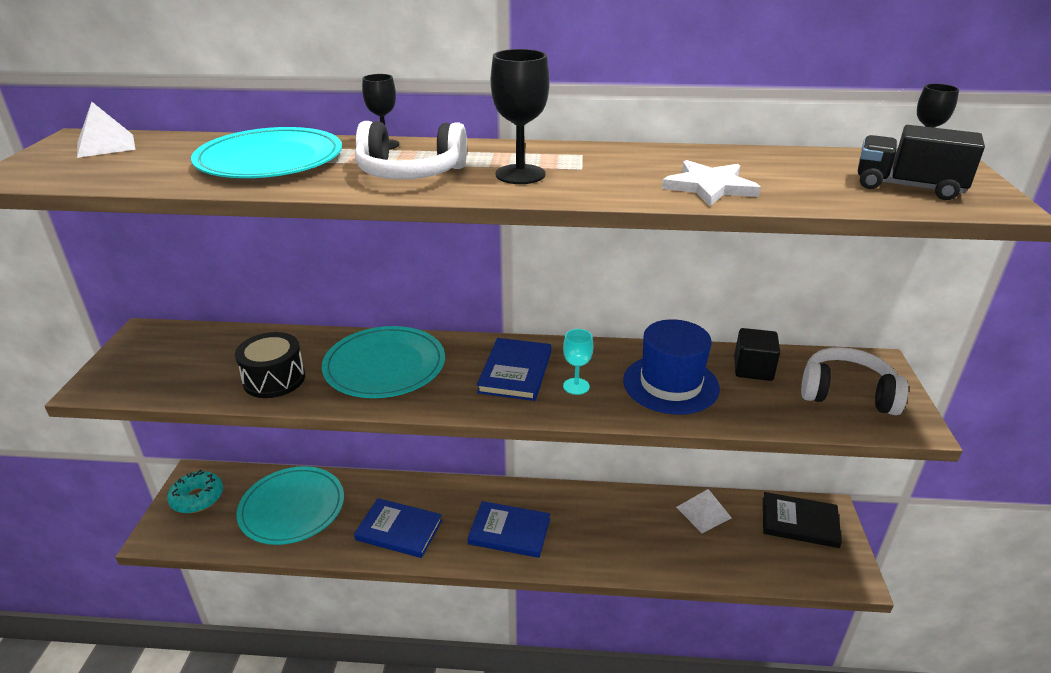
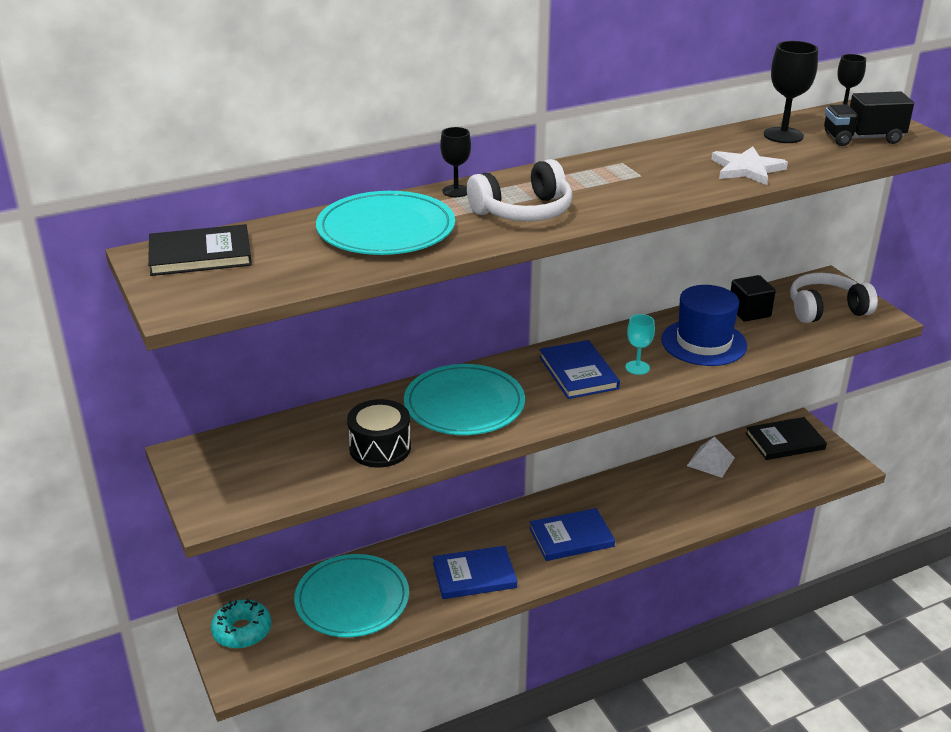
camera: 30 degrees left, 0 degrees up
white pyramid [77,102,135,158] -> black book [148,224,252,276]
black goblet [491,49,550,184] -> black goblet moved to [764,41,818,143]

